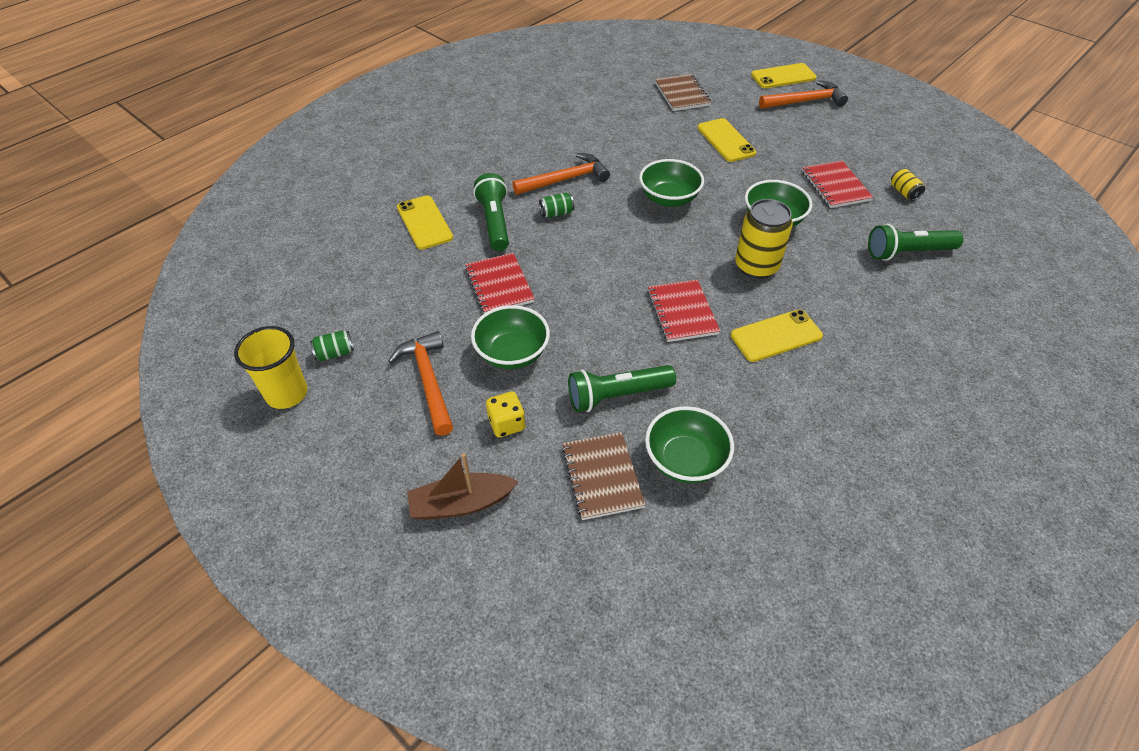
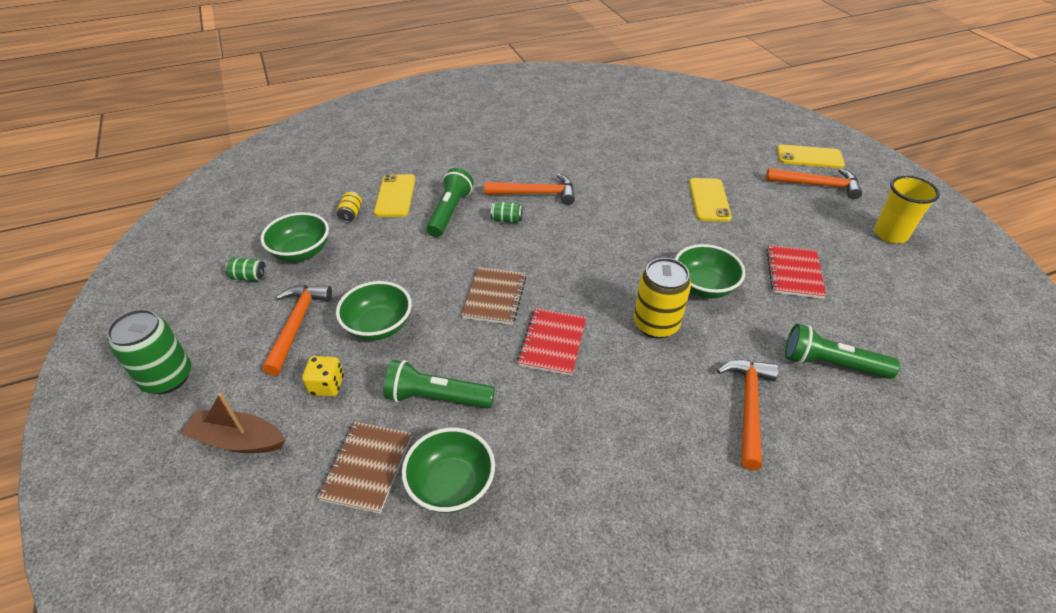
camera: 25 degrees right, 5 degrees down
yellow cup [234,326,307,409] -> yellow cup moved to [874,176,940,243]
red notebook [465,253,535,314] -> none
green bowl [639,159,704,207] -> green bowl moved to [261,212,329,262]
brown notebook [655,74,711,111] -> brown notebook moved to [461,267,527,325]
yellow phone [731,309,823,362] -> none
yellow can [891,169,925,201] -> yellow can moved to [337,192,362,222]
none -> green can [107,309,191,394]
none -> orange hammer [717,360,778,470]

